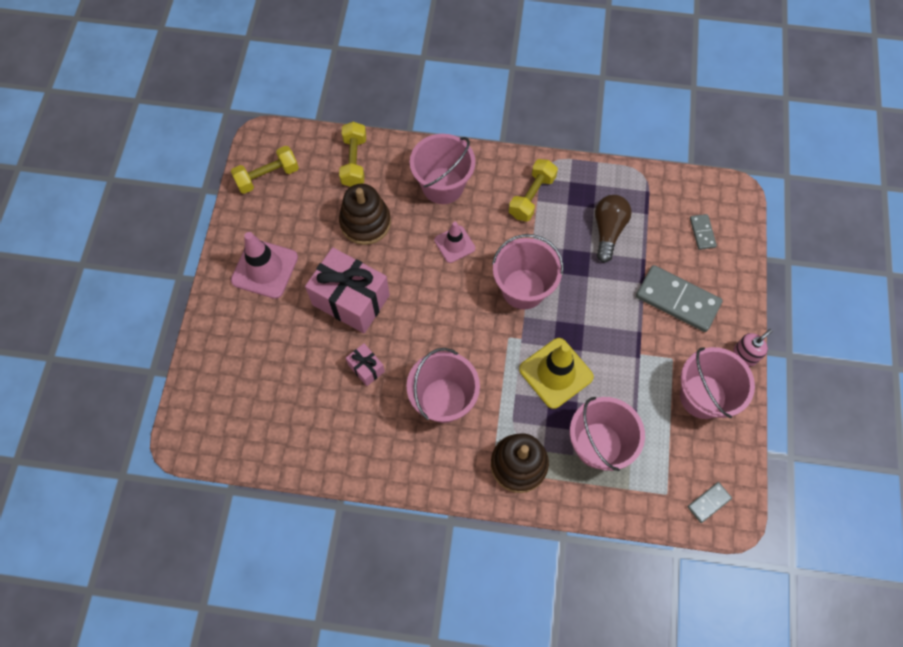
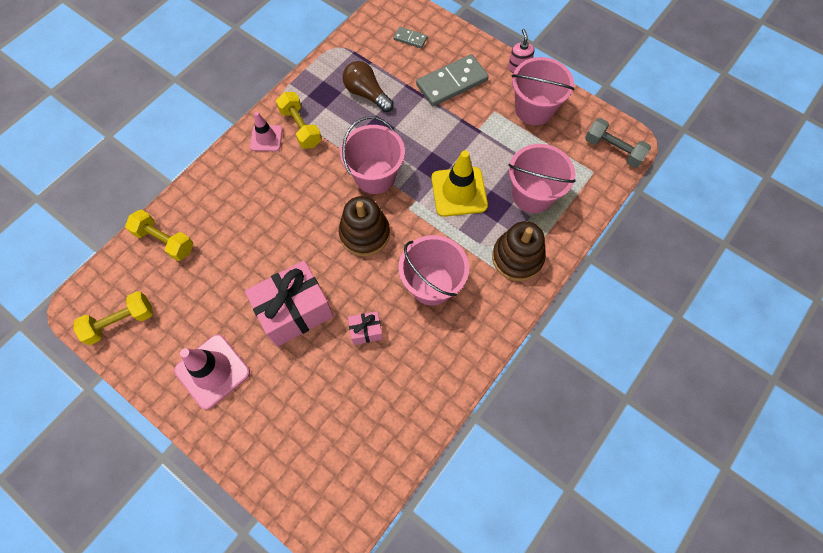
camera: 60 degrees left, 0 degrees up
yellow dumbbell [231,146,299,194] -> yellow dumbbell turned 60 degrees clockwise [73,291,153,345]
brown stacking toy [339,184,391,245] -> brown stacking toy moved to [339,196,390,256]
pink bucket [410,134,475,204] -> none
pink traffic cone [434,222,475,263] -> pink traffic cone moved to [250,112,283,151]
grey domino [687,482,732,523] -> grey dumbbell [585,118,651,168]

